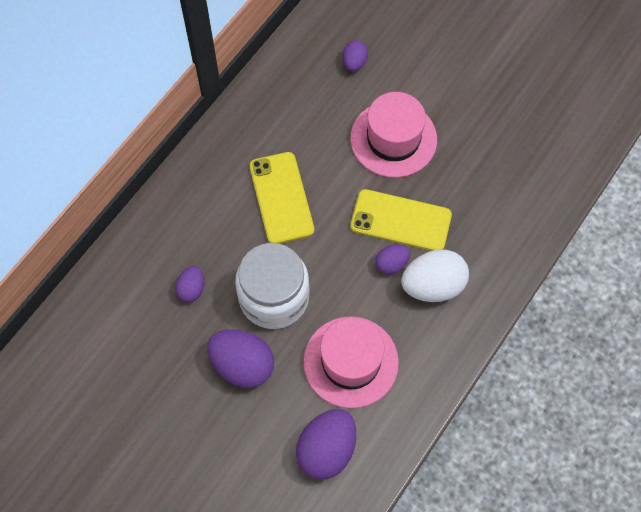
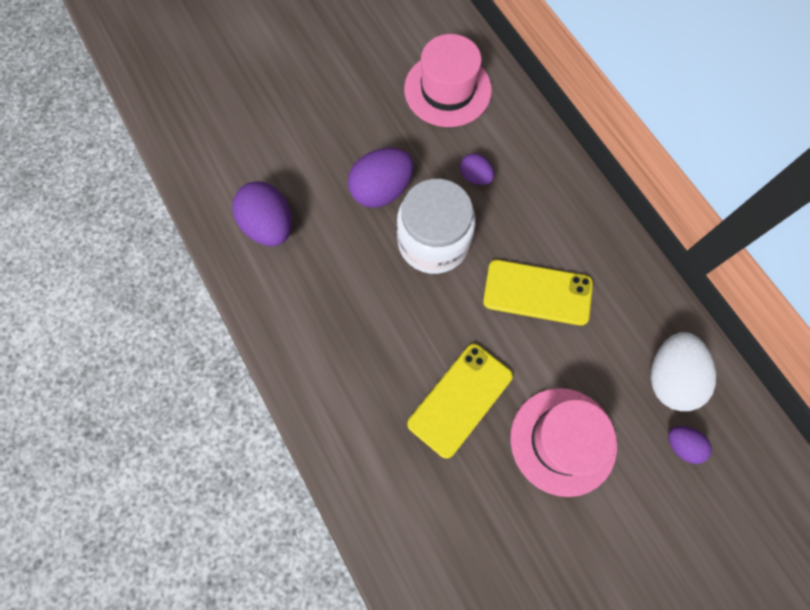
camera: 115 degrees right, 5 degrees up
pink hat [303,317,399,408] -> pink hat moved to [404,34,492,127]
purple egg [375,244,410,275] -> none
white egg [401,249,469,302] -> white egg moved to [651,332,716,411]

